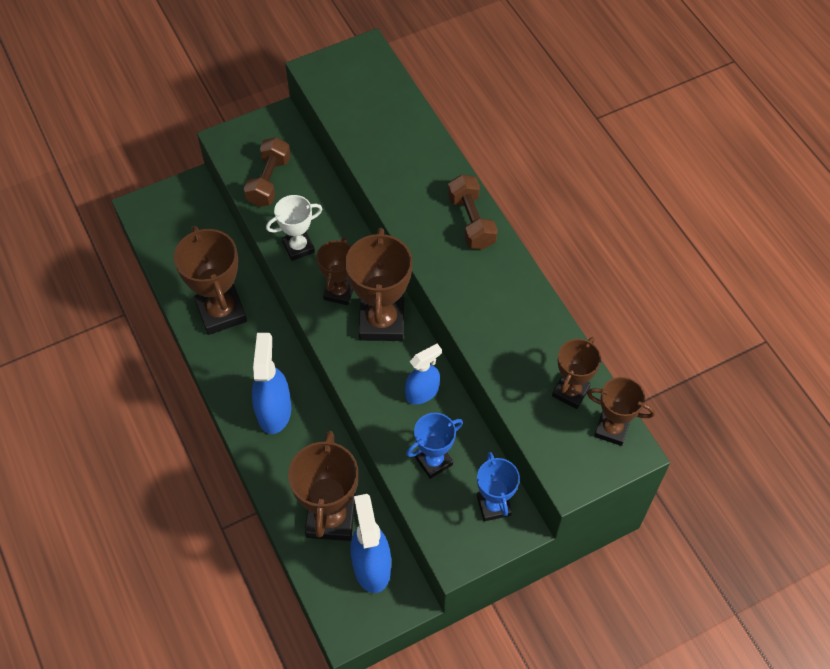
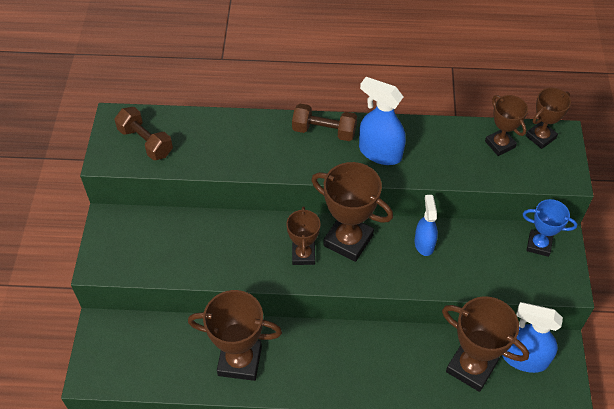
camera: 60 degrees left, 5 degrees down
brown dumbbell [244,137,291,207] -> brown dumbbell moved to [114,107,173,160]
blue spray bottle [252,333,291,434] -> blue spray bottle moved to [359,77,406,165]
white trophy [266,195,322,261] -> none
brown trophy [316,237,353,305] -> brown trophy turned 45 degrees clockwise [286,206,321,265]
blue trophy [406,413,463,479] -> none

